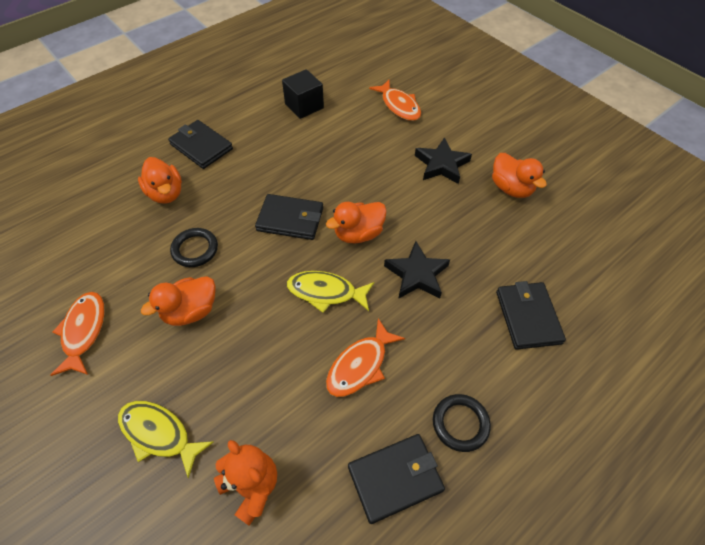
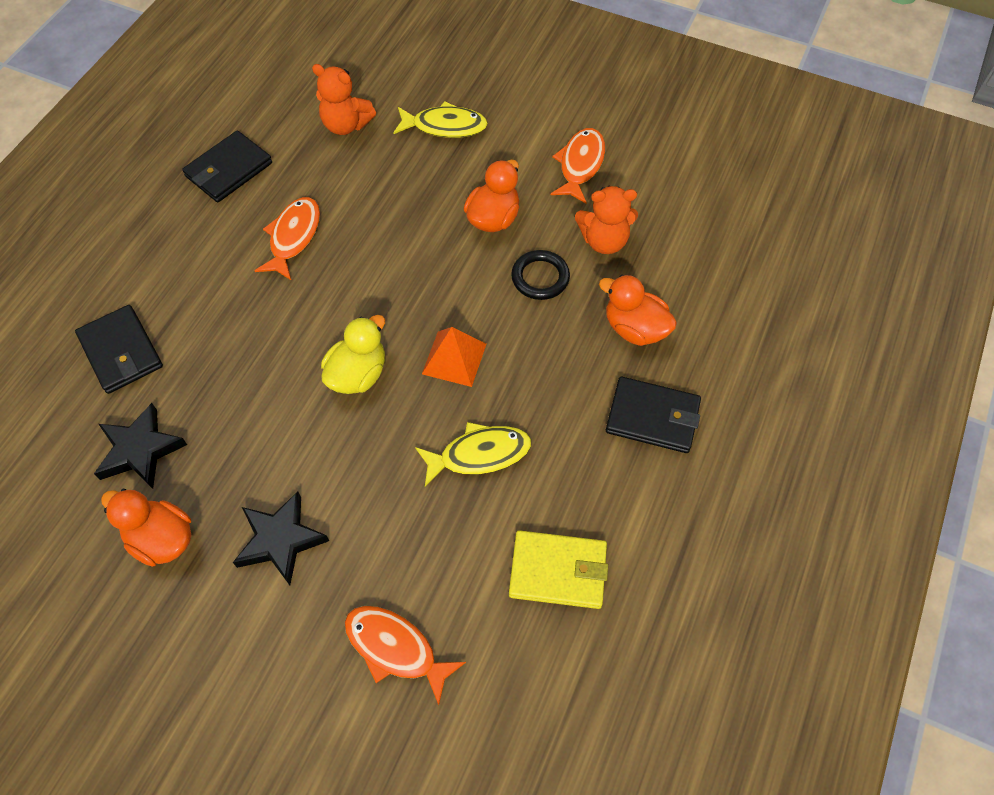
camera: 155 degrees right, 5 degrees up
orange fish [50,292,105,376] -> orange fish turned 135 degrees counterclockwise [551,128,605,203]
black wallet [255,194,323,240] -> orange pyramid [422,327,486,387]
black cube [282,69,324,119] -> yellow wallet [509,530,608,609]
yellow fish [287,271,374,313] -> yellow fish moved to [415,422,531,487]
orange duck [326,202,387,244] -> yellow duck [321,315,385,394]
black star [384,241,450,299] -> black star moved to [94,403,187,489]
black ring [433,394,491,452] -> none
none -> orange teddy bear [575,186,638,254]

